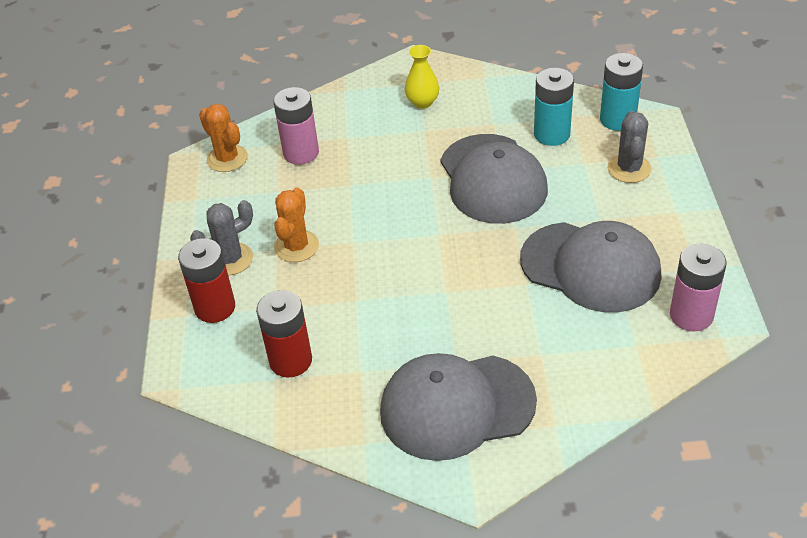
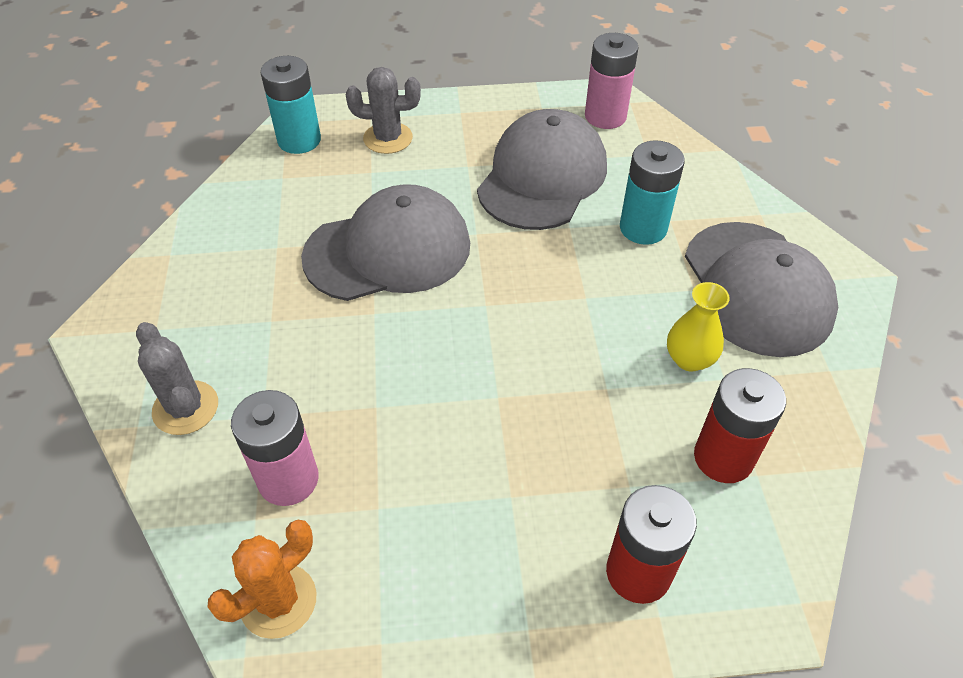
camera: 95 degrees left, 5 degrees up
grey cactus [190,200,253,275] -> grey cactus moved to [136,322,218,435]
orange cactus [274,187,319,262] -> none
yellow vase [405,45,439,109] -> yellow vase moved to [667,282,730,372]
turquoise battery [534,68,574,146] -> turquoise battery moved to [620,140,685,245]

